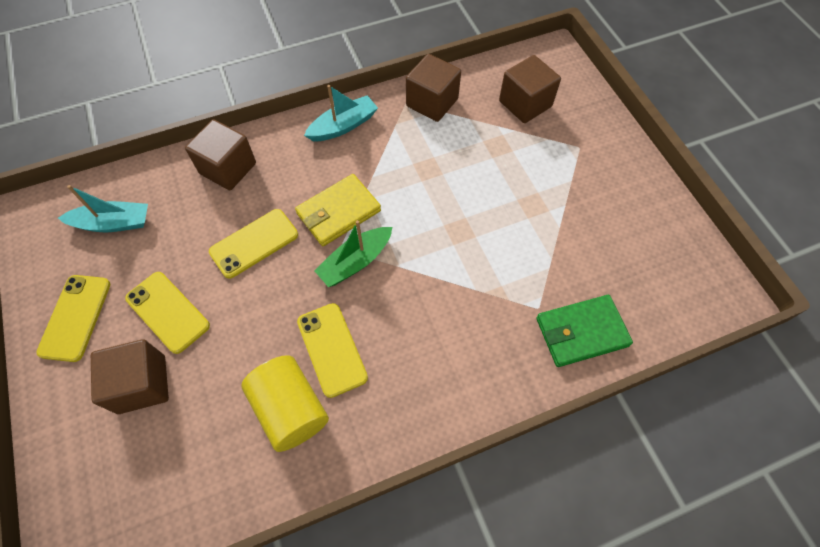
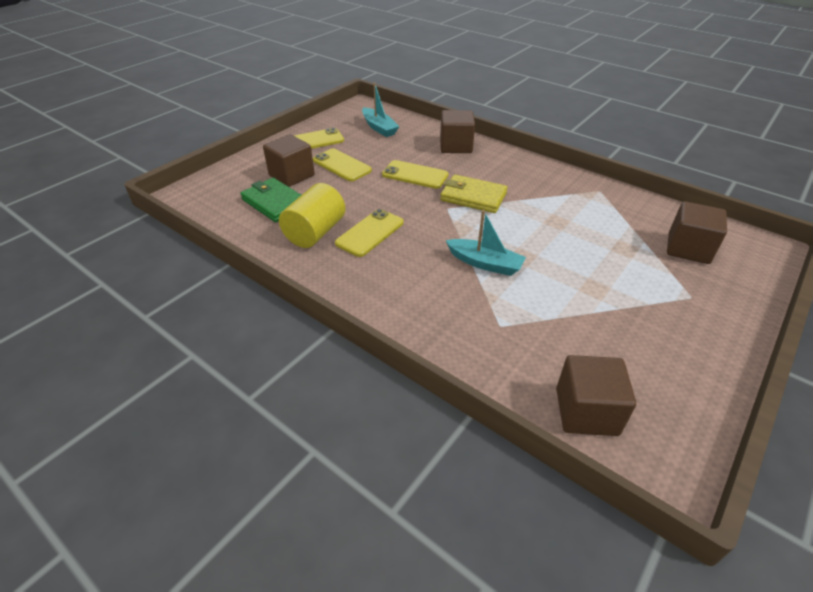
camera: 60 degrees right, 20 degrees down
yellow phone [125,272,210,354] -> yellow phone turned 60 degrees counterclockwise [313,148,372,181]
turquoise boat [304,85,378,141] -> turquoise boat moved to [445,210,526,276]
green boat [314,220,392,287] -> none
brown cube [406,54,461,122] -> brown cube moved to [556,355,636,436]
green wallet [536,295,633,367] -> green wallet moved to [240,178,301,222]

